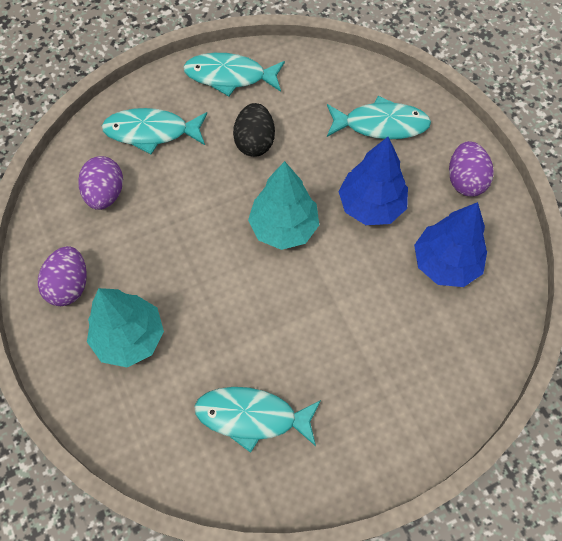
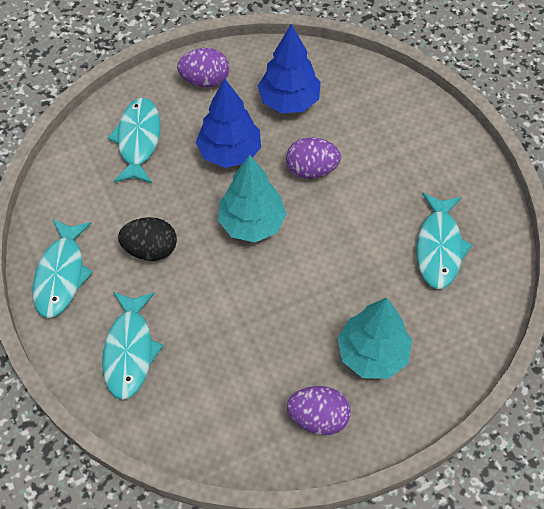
camera: 90 degrees left, 5 degrees down
purple egg [78,156,123,210] -> purple egg moved to [286,137,341,179]

